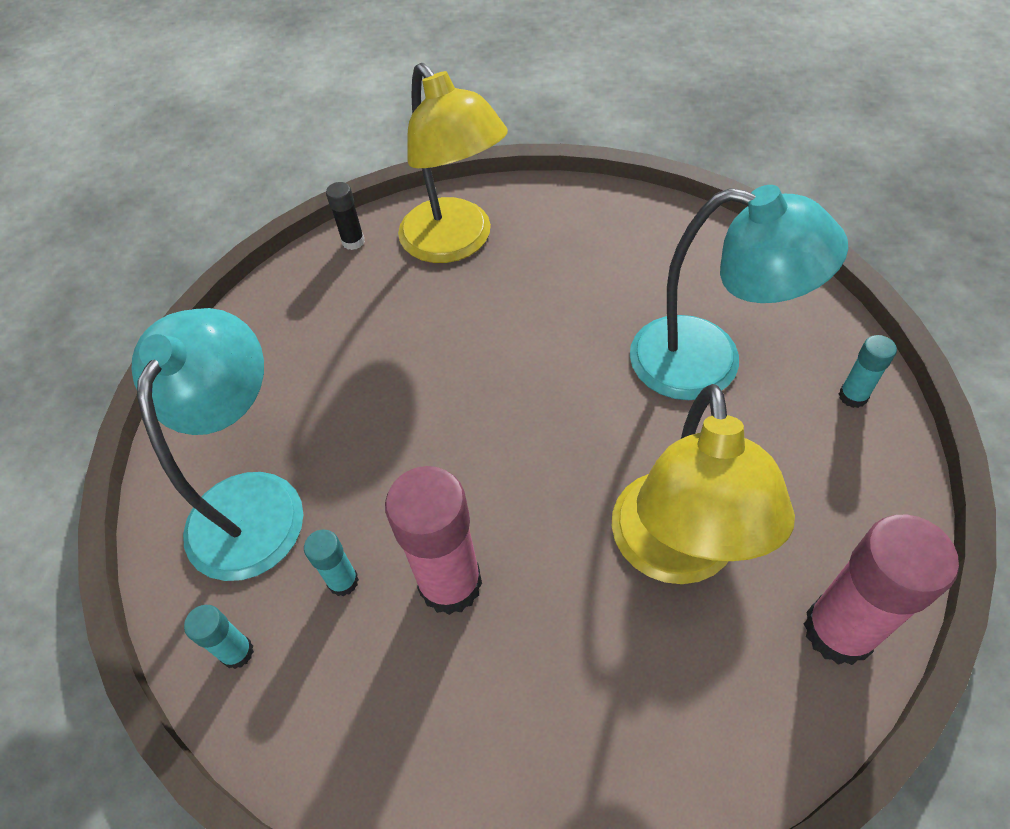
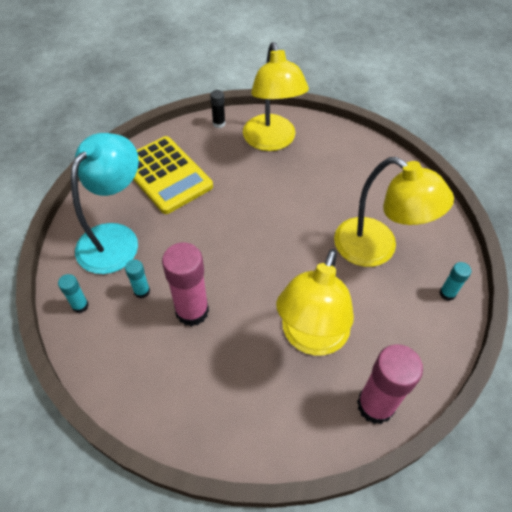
camera: 15 degrees right, 0 degrees up
turquoise lamp [630,185,848,400] -> yellow lamp [334,157,454,267]
none -> yellow calculator [133,136,213,214]

